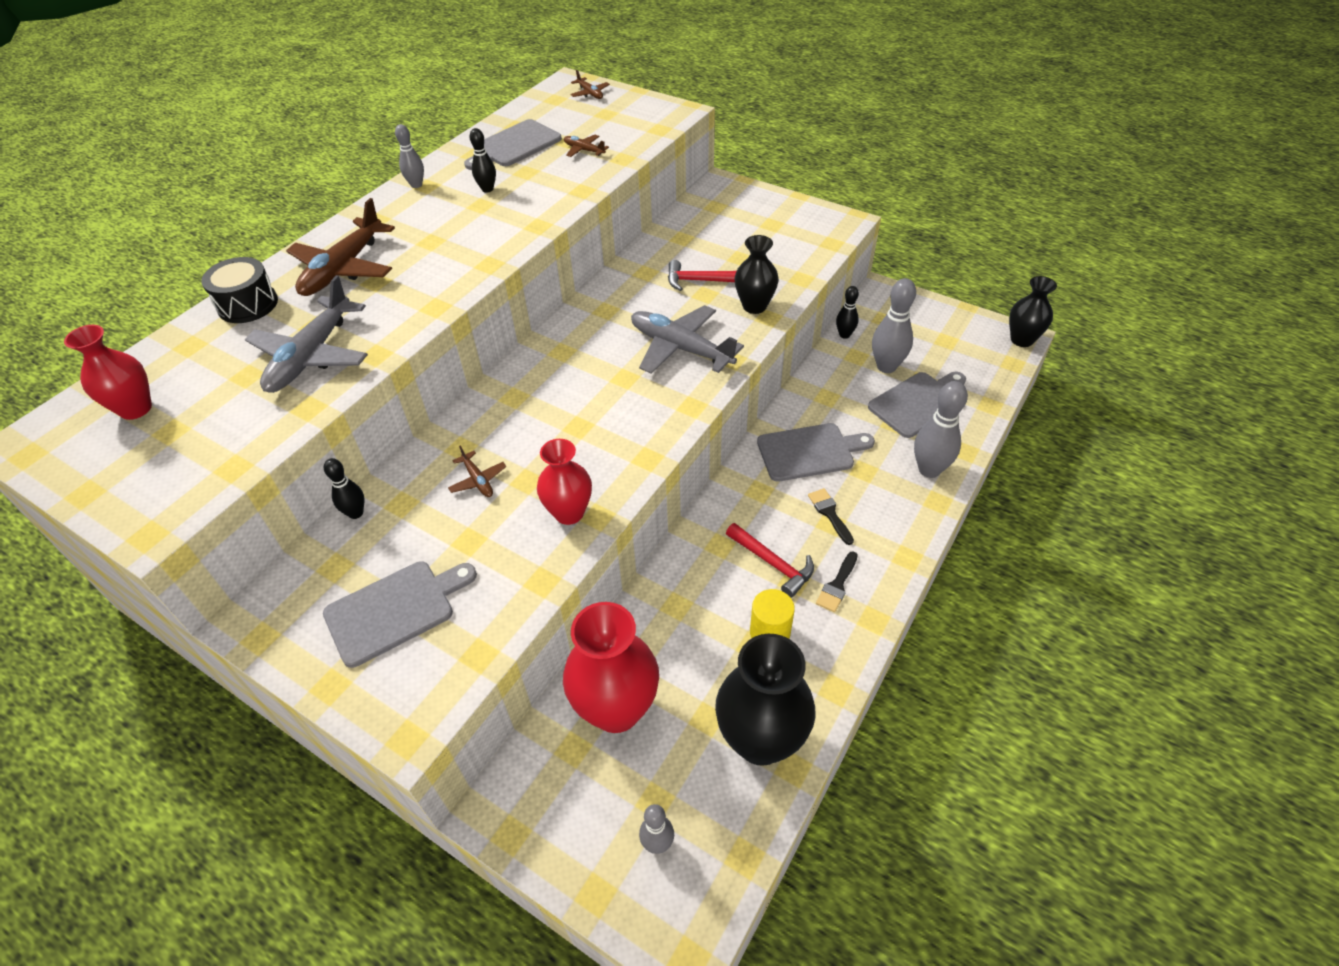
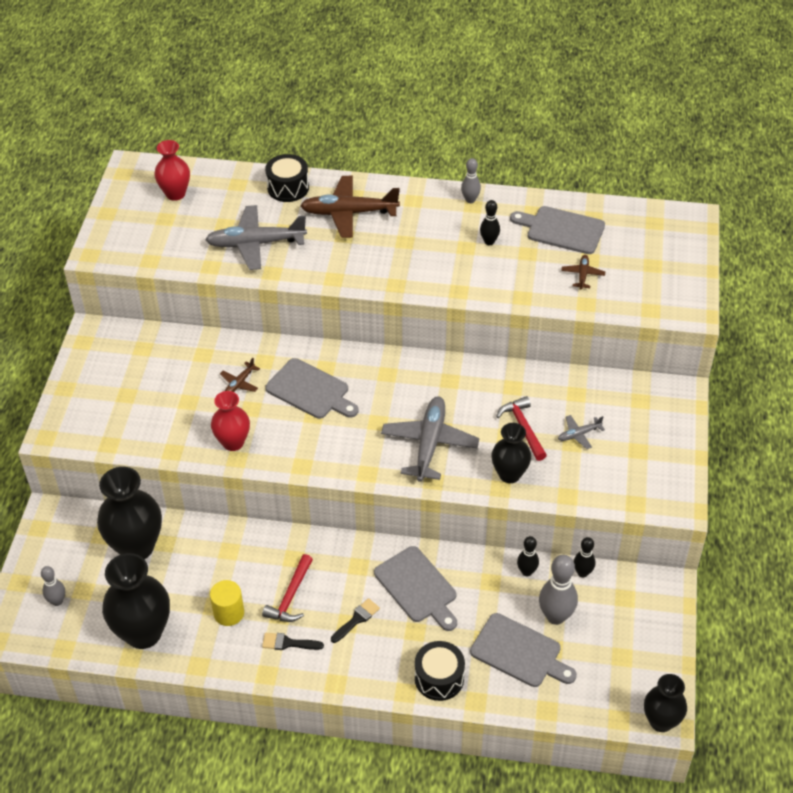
camera: 65 degrees right, 0 degrees up
grey cutting board [323,561,477,668] -> grey cutting board moved to [265,358,358,419]
black bowling pin [324,458,365,519] -> black bowling pin moved to [517,536,539,576]
red vase [563,602,659,733] -> black vase [97,467,162,559]
brown plane [570,70,610,99] -> none
grey bowling pin [914,381,968,478] -> black drum [415,641,465,701]
none -> grey plane [558,415,605,449]

